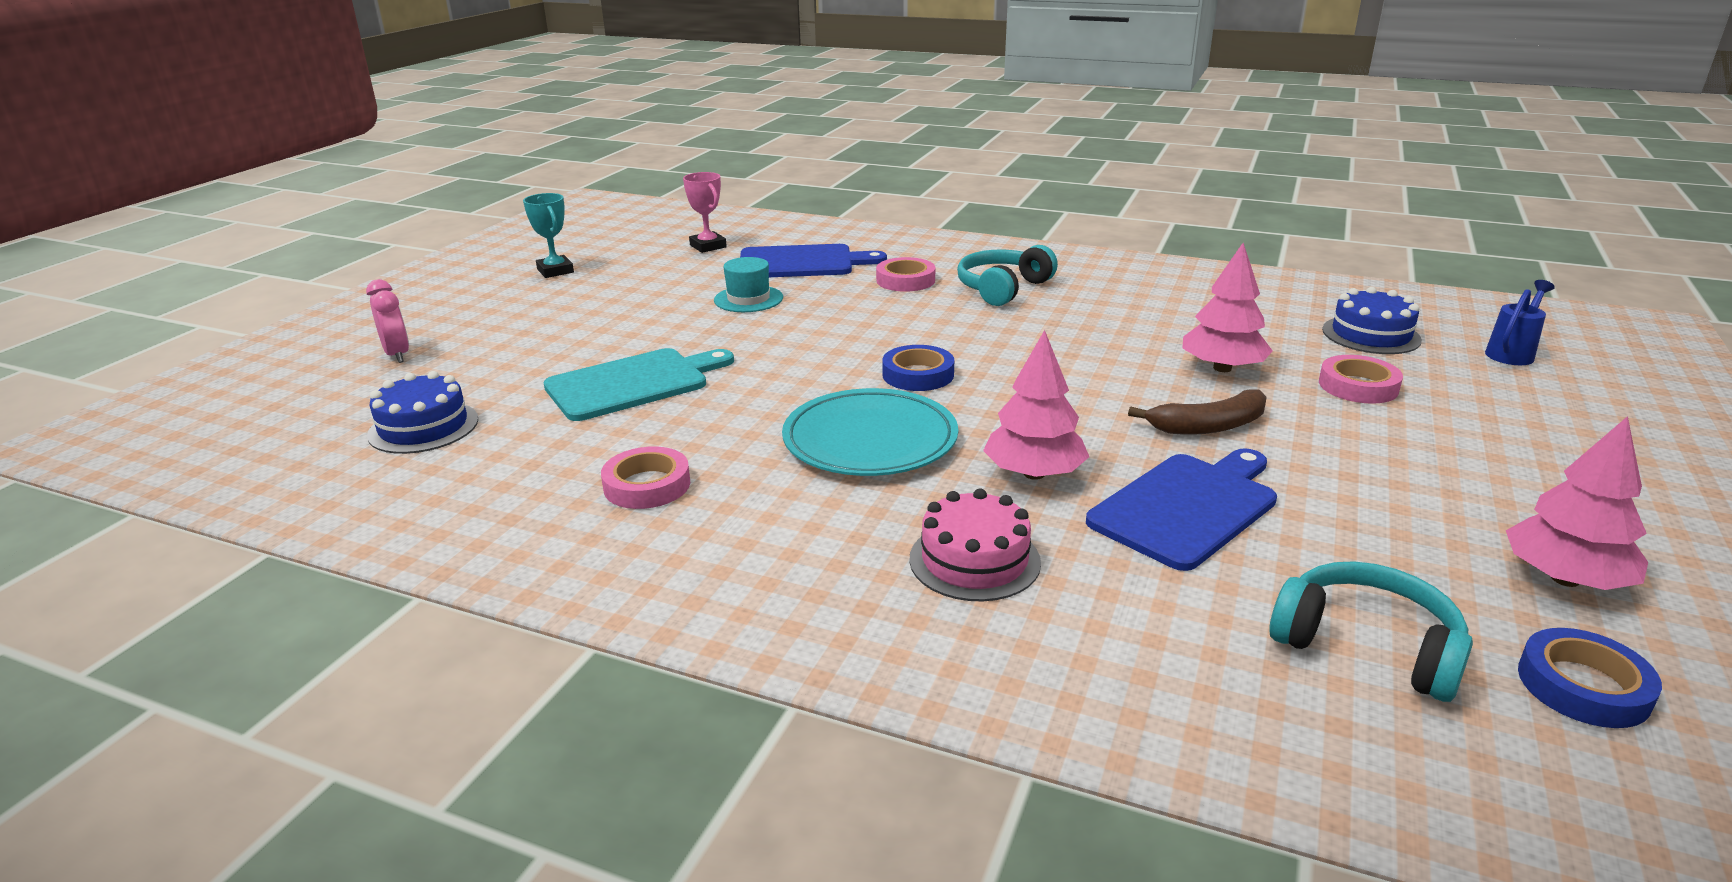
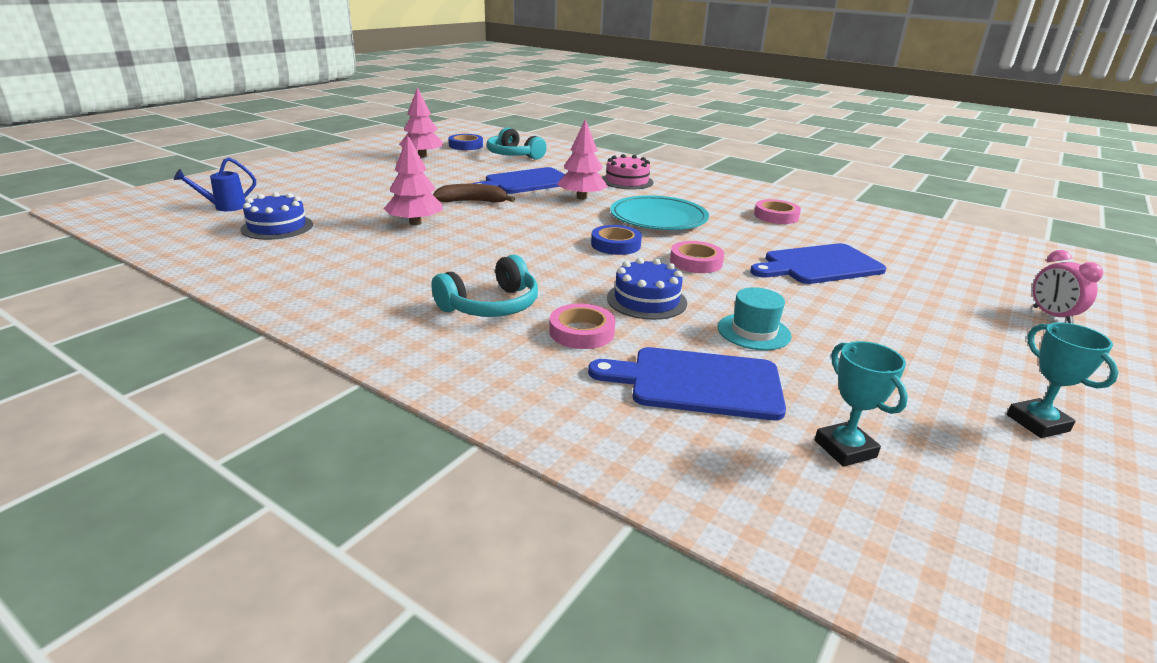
camera: 170 degrees left, 0 degrees up
blue cake [367,371,478,454] -> blue cake moved to [607,258,687,320]
turquoise cutting board [543,348,734,421] -> blue cutting board [750,243,886,284]
pink trophy [683,172,727,253] -> turquoise trophy [815,341,908,467]
pink tape [1319,355,1403,404] -> pink tape moved to [670,241,724,273]

